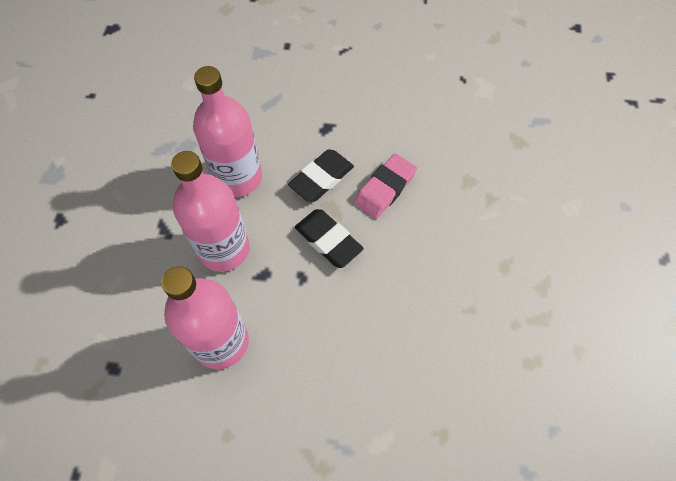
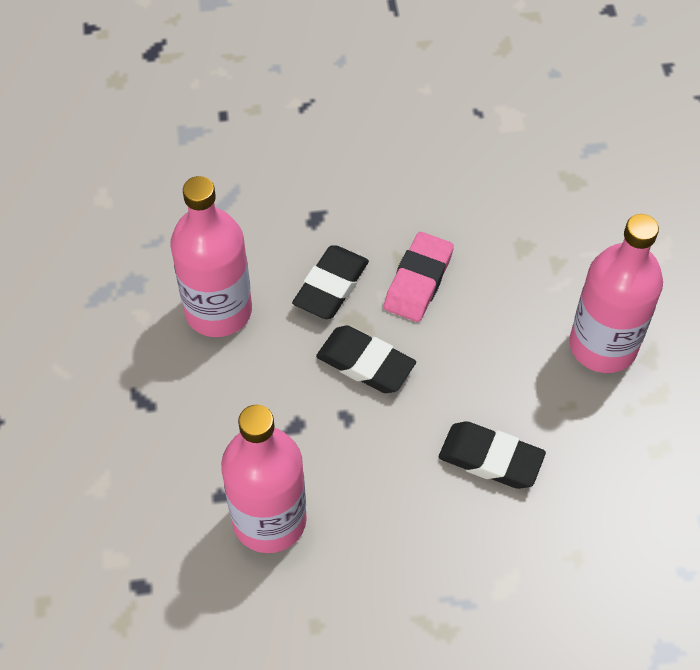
camera: 15 degrees left, 5 degrees down
pink bottle [171,151,250,272] -> pink bottle moved to [569,214,663,373]
none -> black eraser [439,421,546,489]

